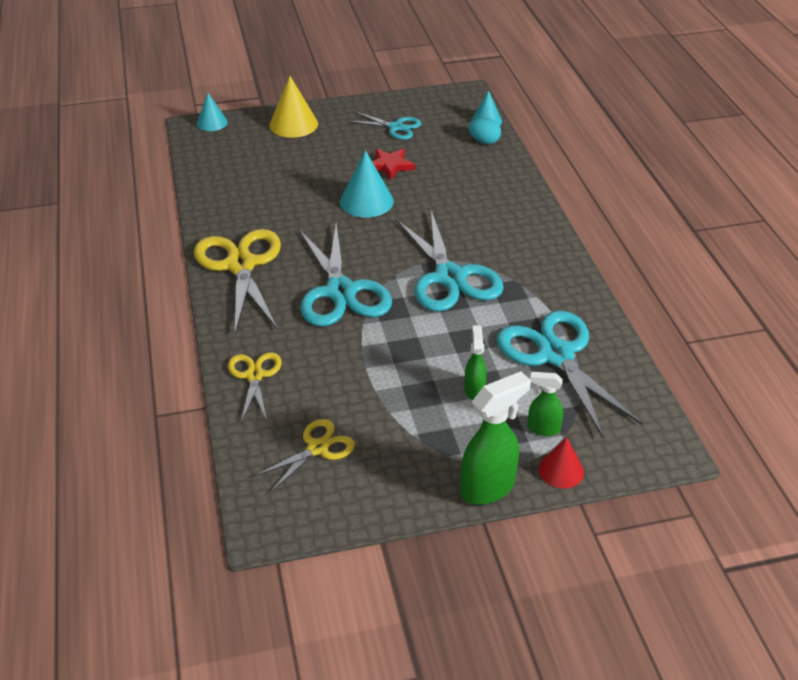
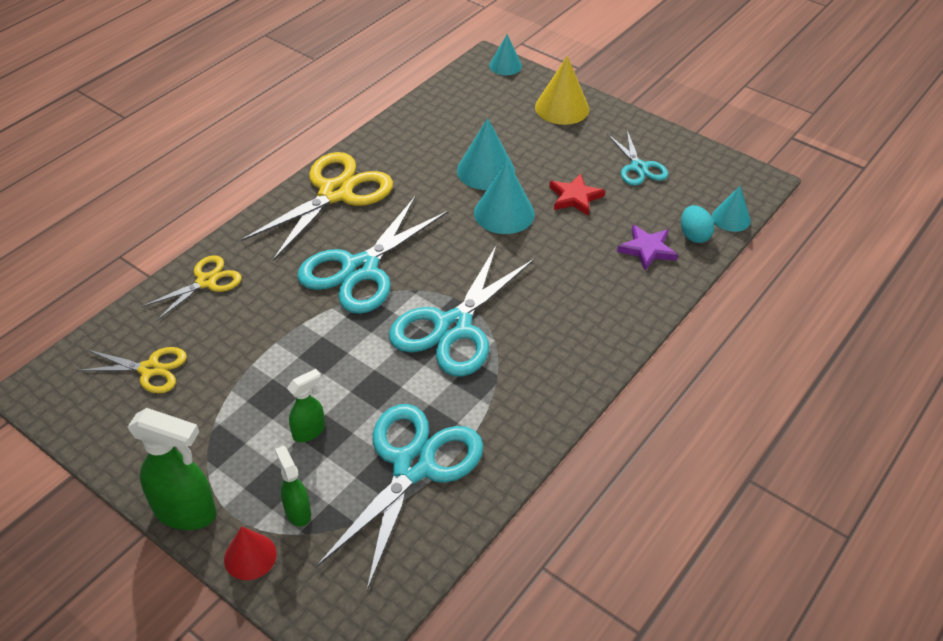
camera: 50 degrees right, 5 degrees up
none -> turquoise cone [457,118,515,190]
none -> purple star [617,224,678,271]

